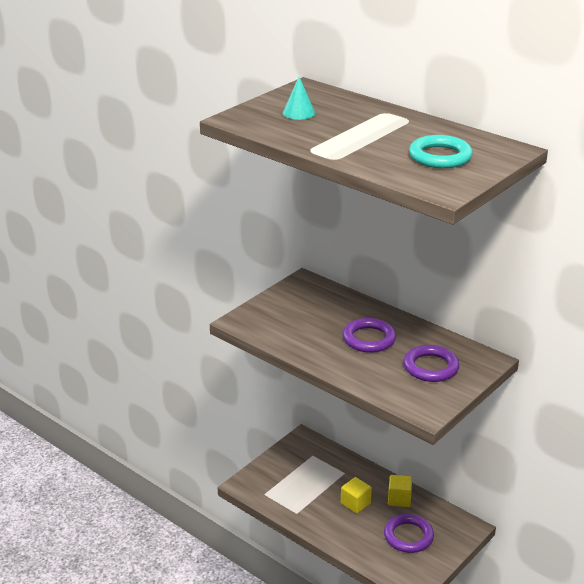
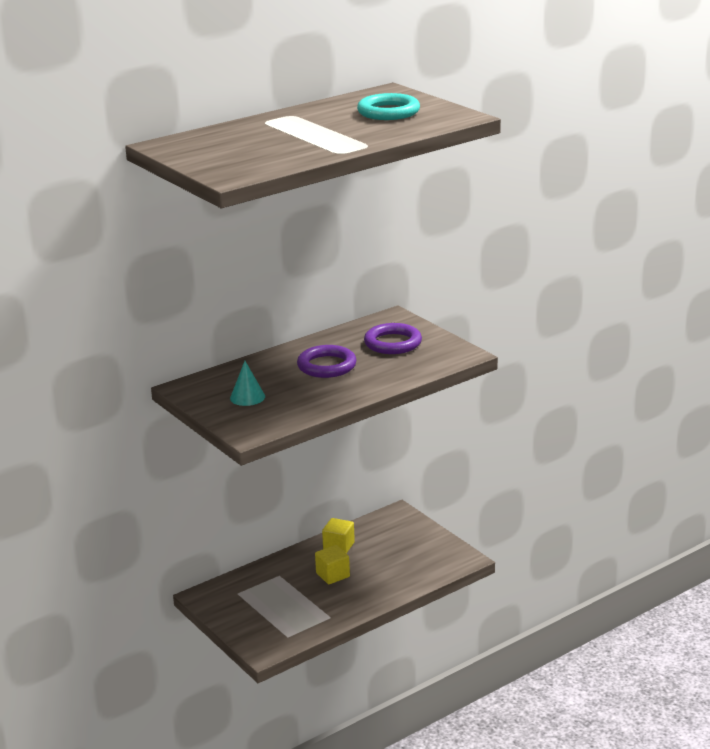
camera: 75 degrees left, 5 degrees down
turquoise cone [283,77,315,120] -> turquoise cone moved to [230,361,265,406]
purple ring [384,514,434,553] -> none

